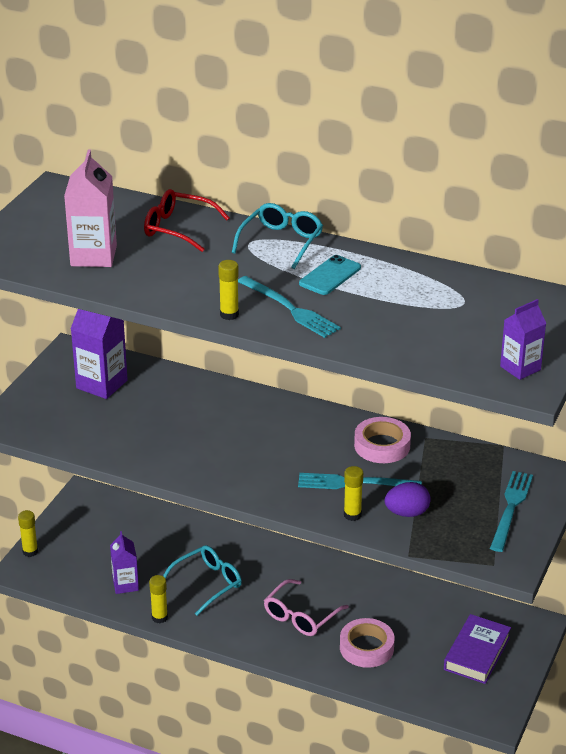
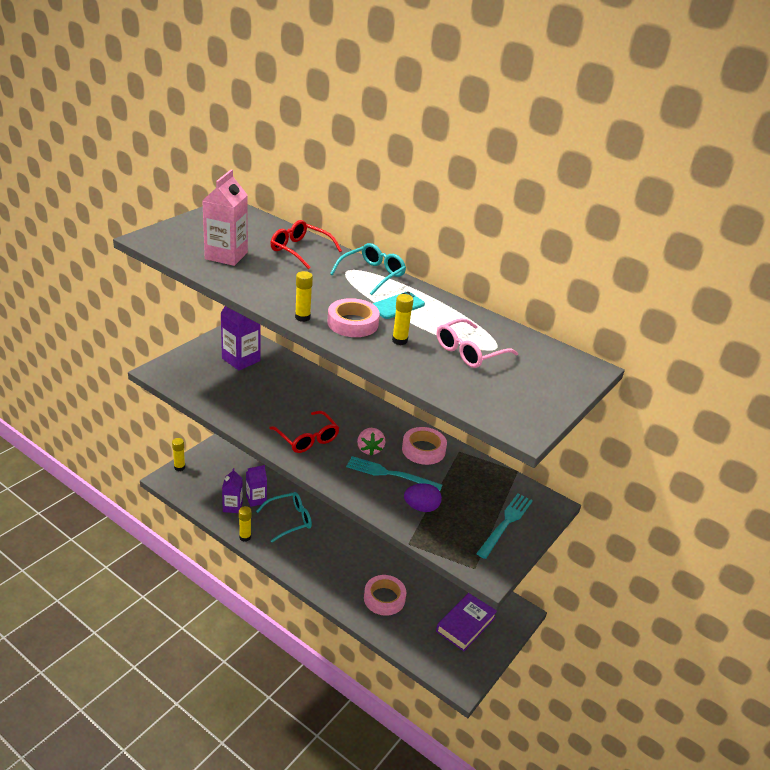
camera: 10 degrees right, 0 degrees up
turquoise fork [238,276,341,338] -> pink tape [328,298,380,337]
pink glasses [264,579,349,636] -> pink glasses moved to [437,318,518,368]
yellow glue stick [344,466,363,521] -> yellow glue stick moved to [392,294,413,345]
purple carton [500,299,546,380] -> purple carton moved to [246,465,267,507]
none -> red glasses [269,411,339,453]
none -> pink strawberry [357,428,385,456]

